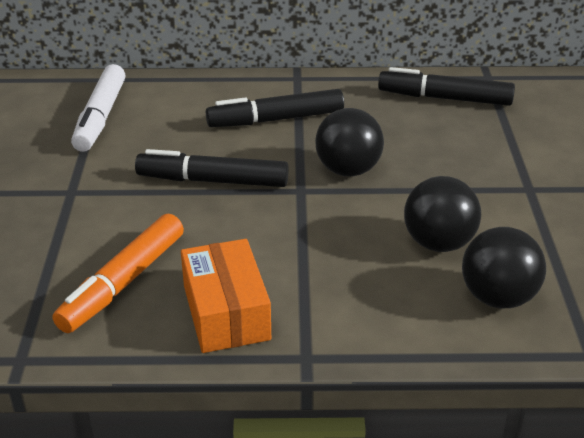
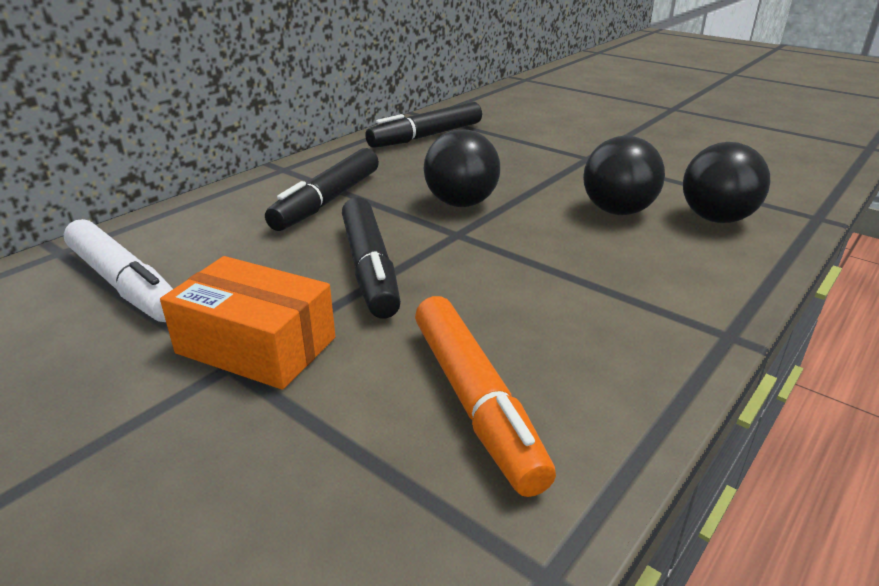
camera: 50 degrees left, 5 degrees down
black marker [135,149,289,187] -> black marker turned 60 degrees counterclockwise [342,197,401,319]
orange box [181,239,271,353] -> orange box moved to [160,256,335,390]

